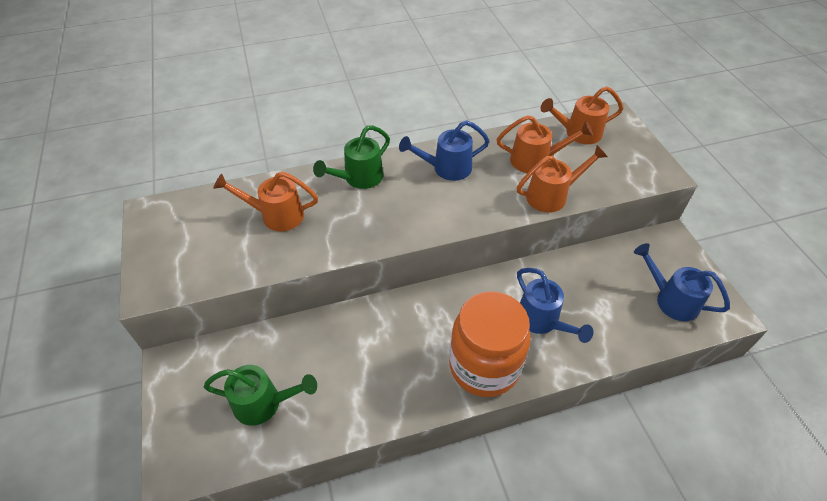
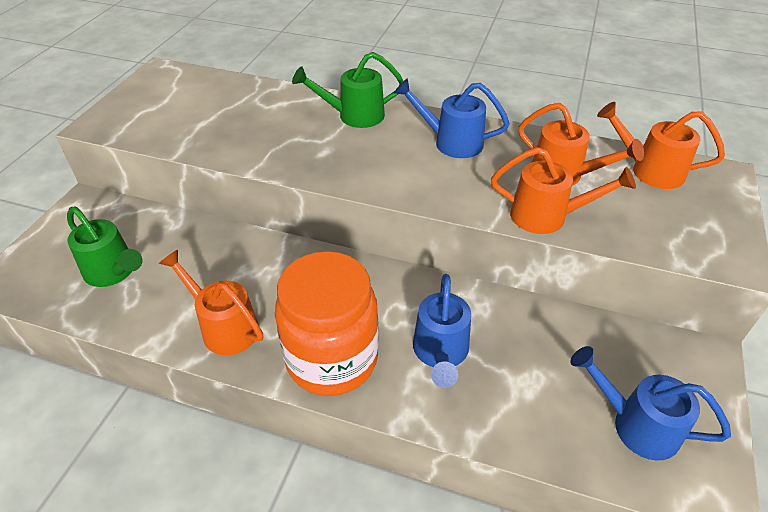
camera: 35 degrees right, 5 degrees down
orange watering can [213,172,318,231] -> orange watering can moved to [159,250,263,355]
blue watering can [634,243,730,321] -> blue watering can turned 45 degrees counterclockwise [570,346,731,461]

